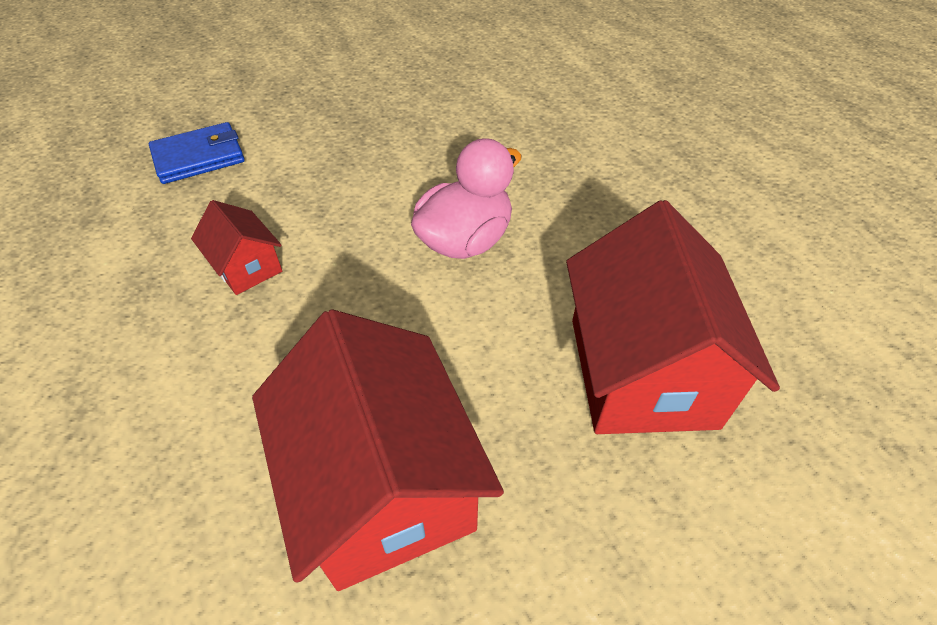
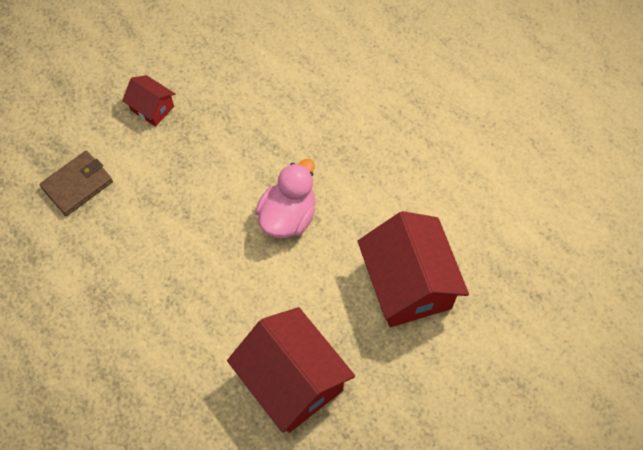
camera: 15 degrees left, 15 degrees up
blue wallet [149,122,245,184] -> brown wallet [39,151,113,216]
red house [191,200,282,295] -> red house moved to [122,75,175,127]

